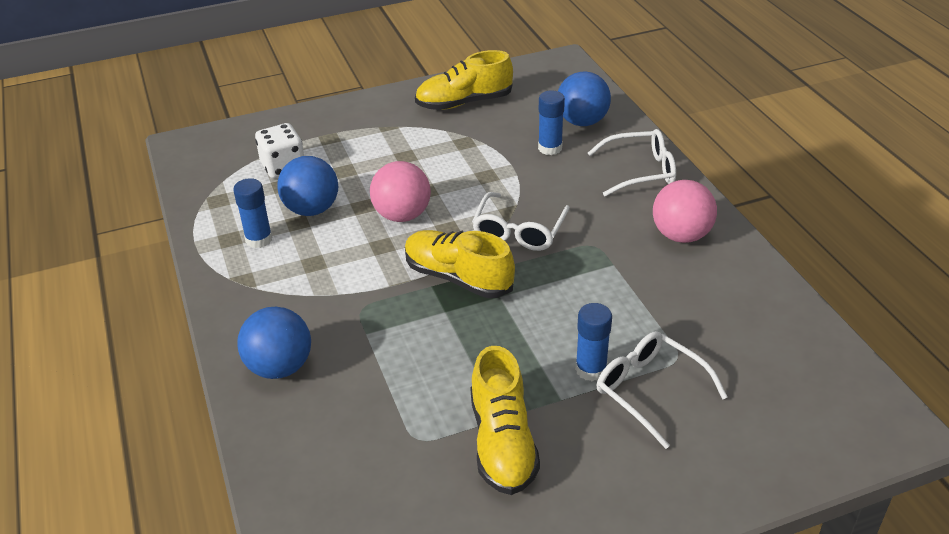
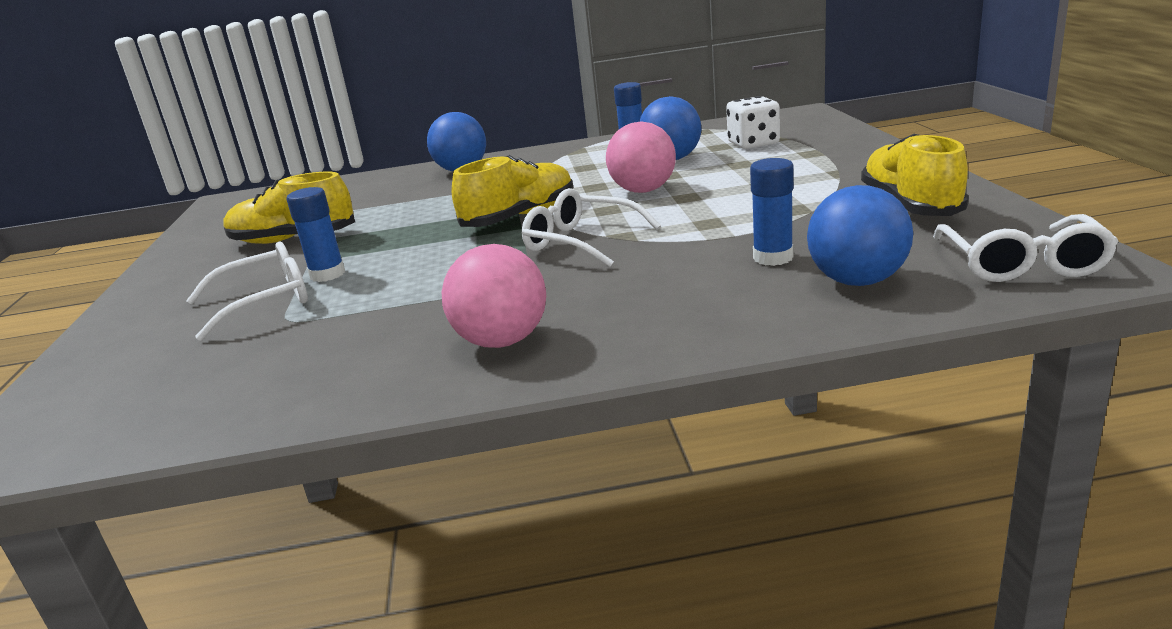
camera: 105 degrees right, 15 degrees down
white glasses [588,129,676,197] -> white glasses moved to [933,214,1119,282]

